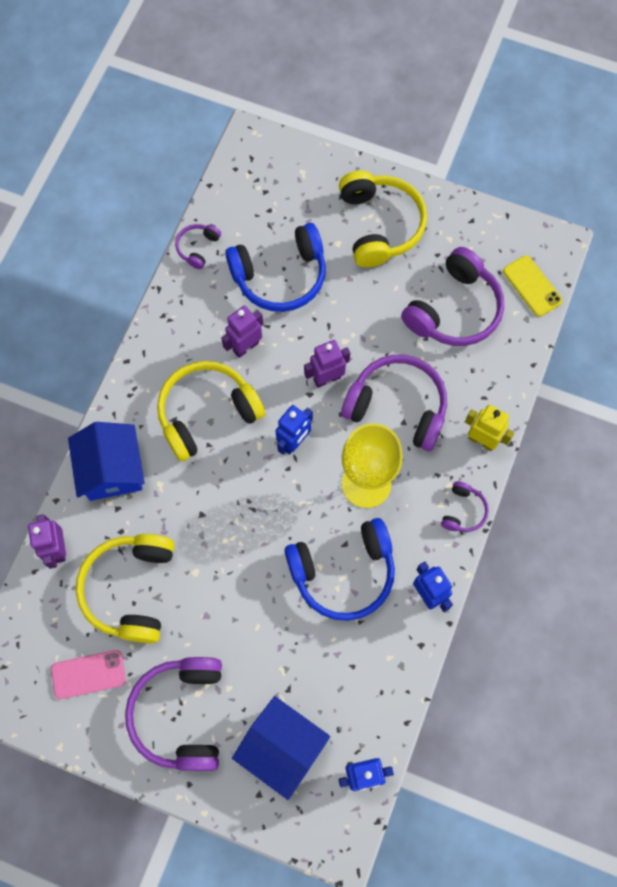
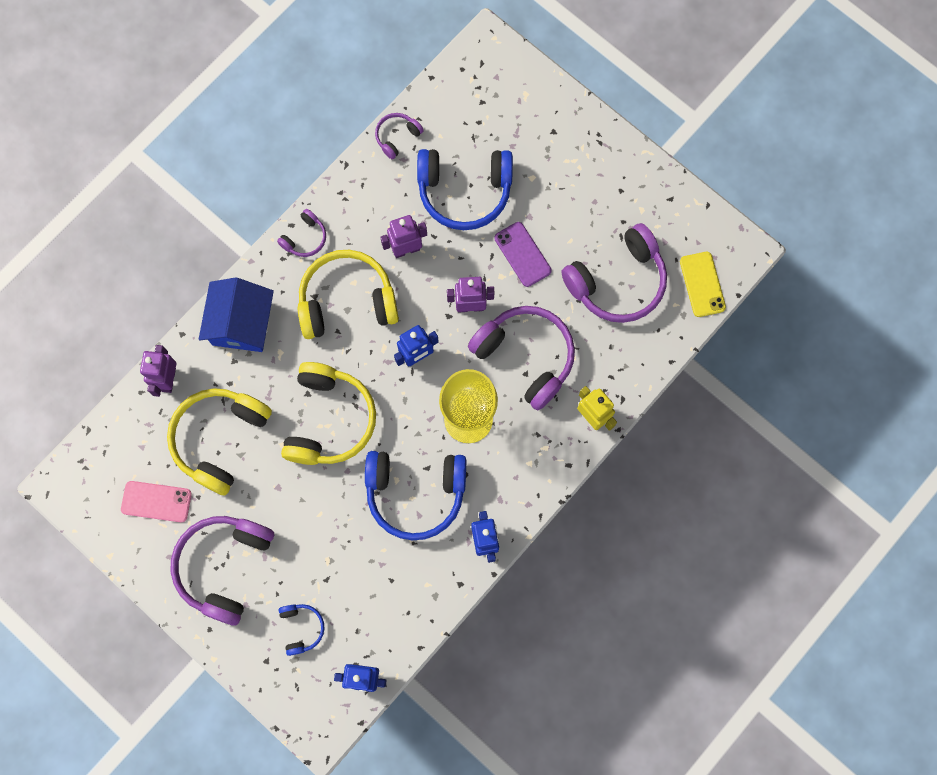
camera: 20 degrees right, 5 degrees up
blue house [232,696,330,800] -> blue headphones [279,604,324,656]
yellow headphones [339,170,427,267] -> yellow headphones moved to [281,362,376,465]
purple headphones [441,481,489,532] -> purple headphones moved to [277,209,326,257]
none -> purple phone [494,222,552,287]

